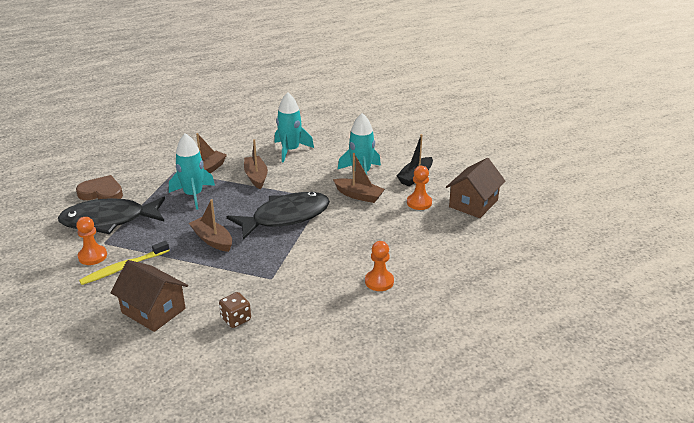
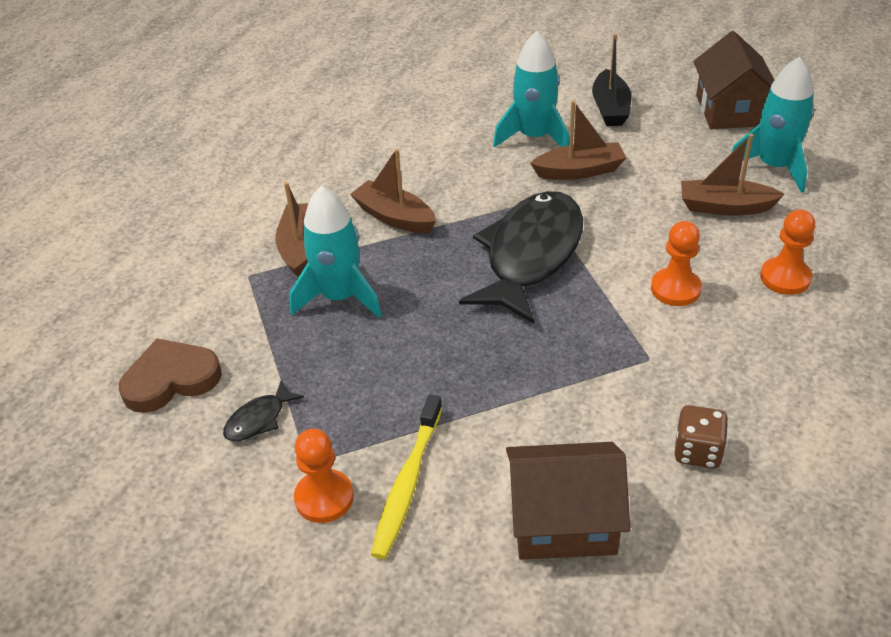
camera: 35 degrees left, 10 degrees up
black fish [58,196,165,234] -> black fish [223,381,304,441], size x0.40
brown boat [189,199,232,252] -> brown boat moved to [681,134,785,216]
turquoise rocket [274,92,314,163] -> turquoise rocket moved to [731,56,814,193]
orange pawn [407,166,432,210] -> orange pawn moved to [651,221,702,306]

